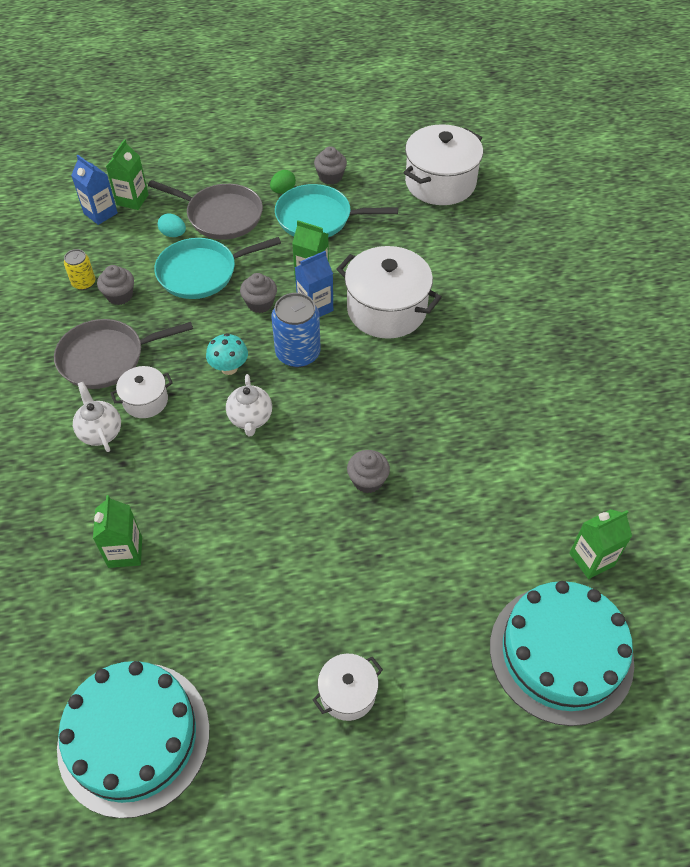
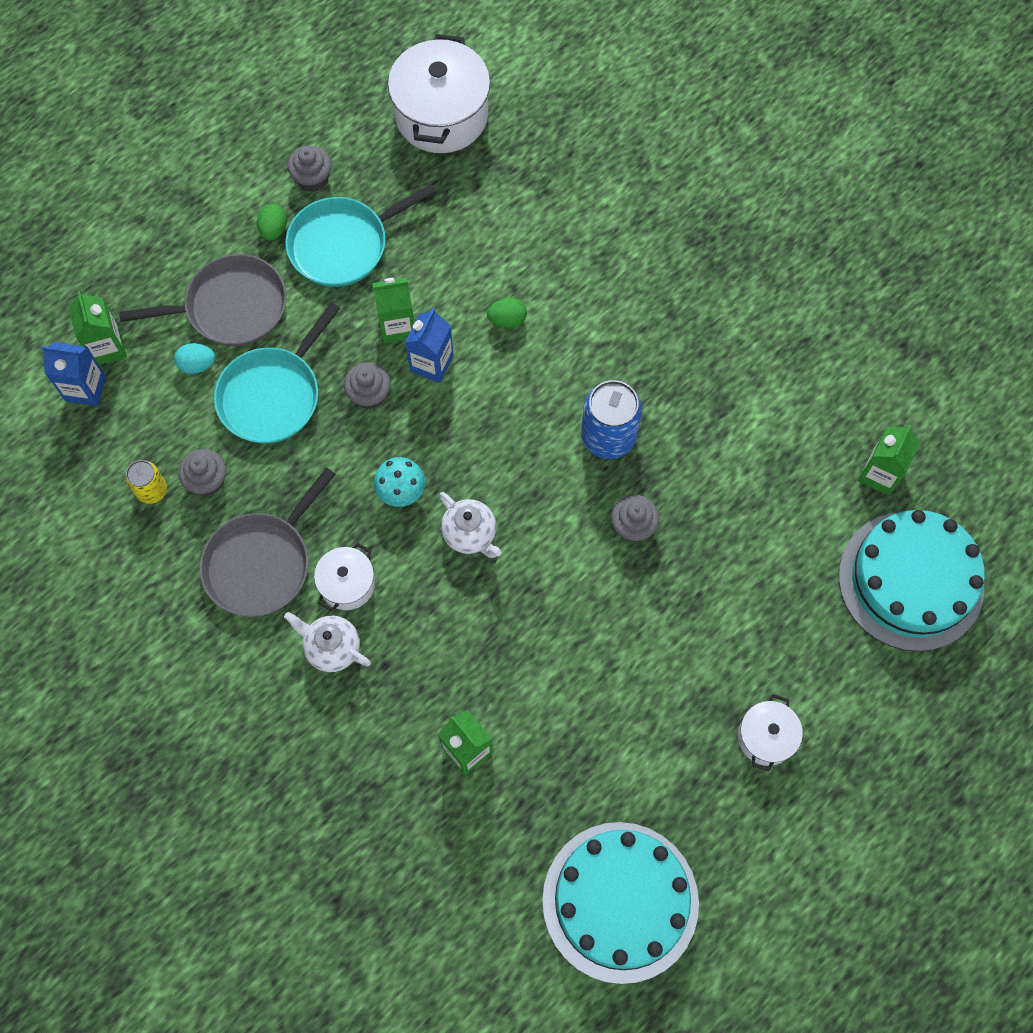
camera: 35 degrees left, 15 degrees up
blue can [272,293,321,368] -> blue can moved to [581,380,642,459]
white pot [336,246,442,339] -> green egg [487,298,527,328]

